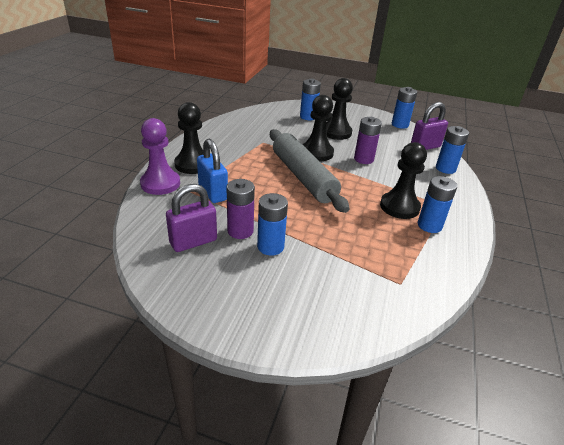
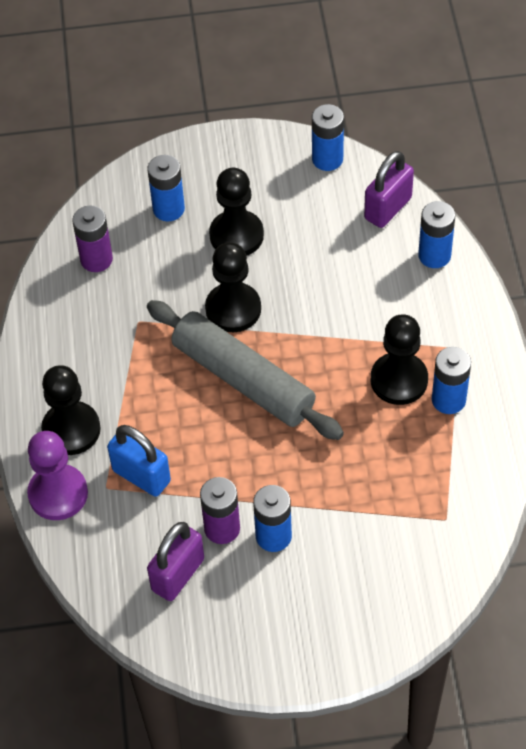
camera: 20 degrees left, 20 degrees up
purple battery [354,117,382,164] -> purple battery moved to [72,206,113,272]

